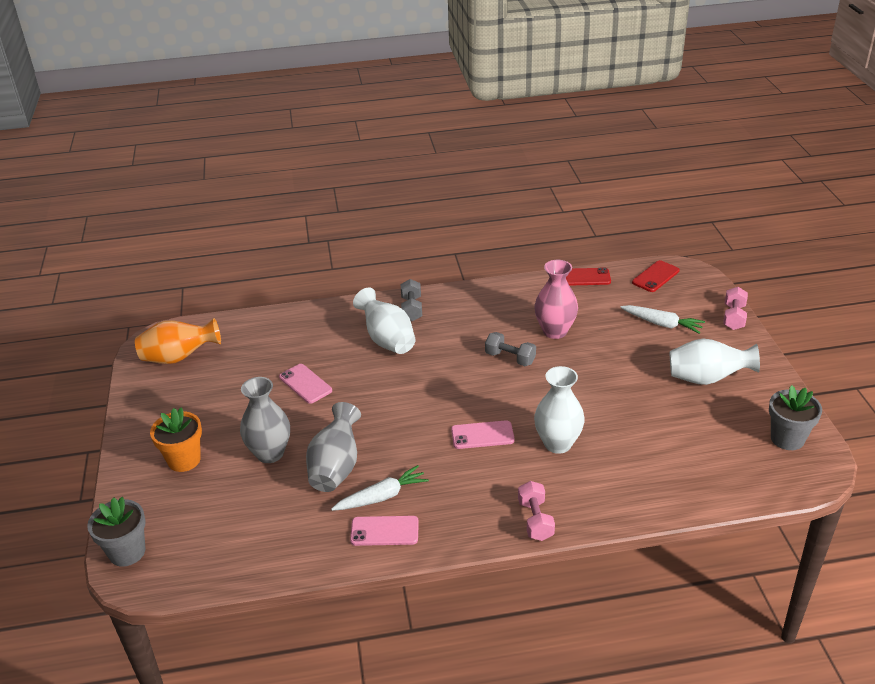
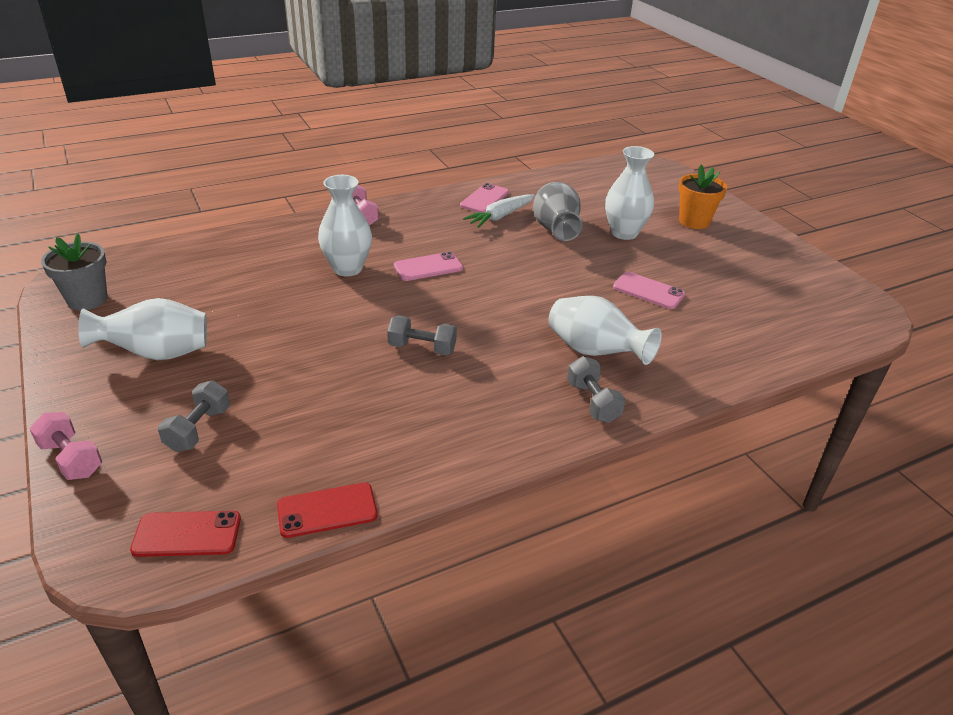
camera: 160 degrees right, 0 degrees up
grey flower pot [87,497,146,567] -> none
orange vase [135,318,221,364] -> none
grey vase [240,377,290,463] -> white vase [605,146,654,240]
pink phone [350,516,419,546] -> pink phone turned 45 degrees counterclockwise [460,183,509,212]
pink vase [534,260,578,339] -> none
white carrot [620,305,705,334] -> grey dumbbell [158,380,230,452]
red phone [632,260,680,292] -> red phone turned 60 degrees clockwise [130,511,241,557]
pink dumbbell [723,287,748,330] -> pink dumbbell turned 45 degrees counterclockwise [29,412,102,480]

